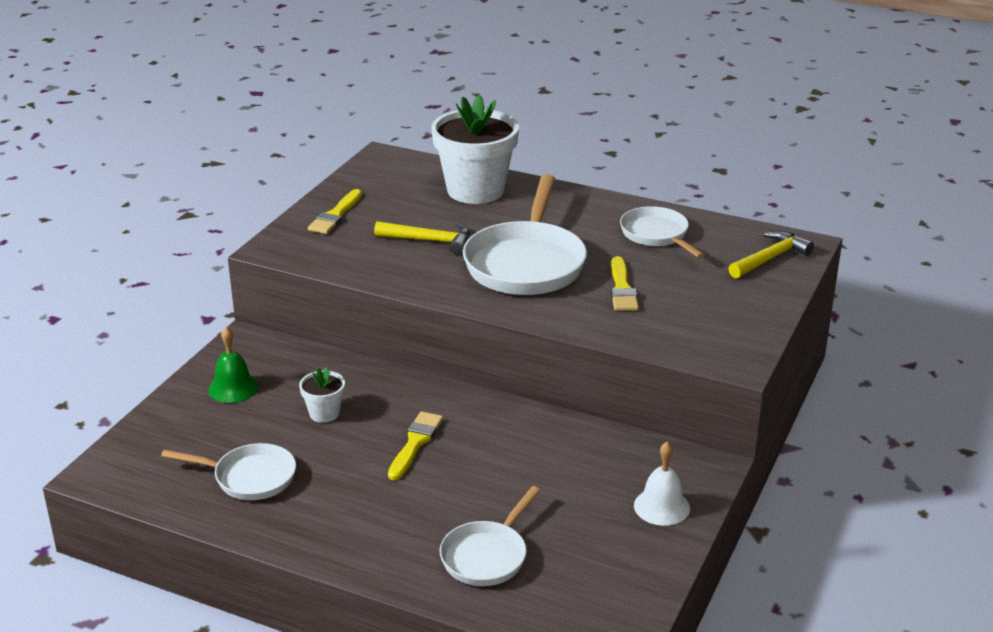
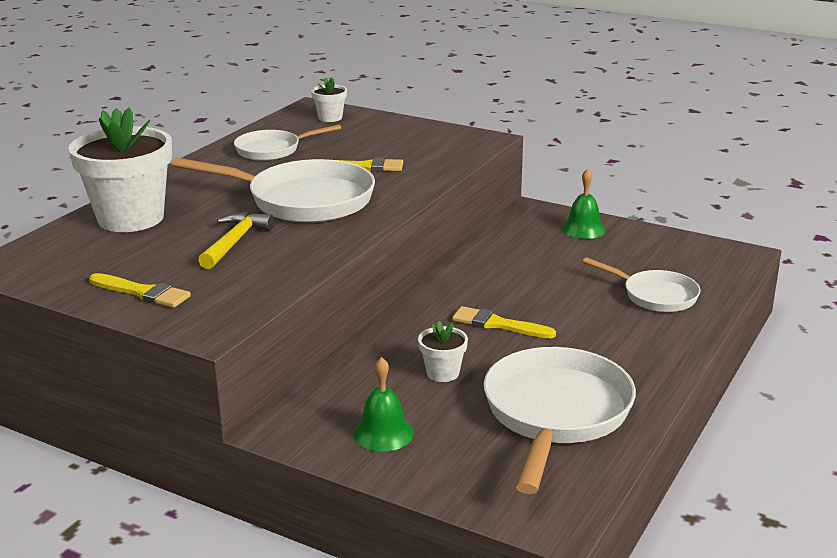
camera: 85 degrees left, 5 degrees down
white pan [161,443,296,500] -> white pan [484,347,636,494], size x1.73
white bell [634,441,690,526] -> green bell [561,169,606,239]
yellow hammer [728,231,814,278] -> white flower pot [311,77,347,122]

